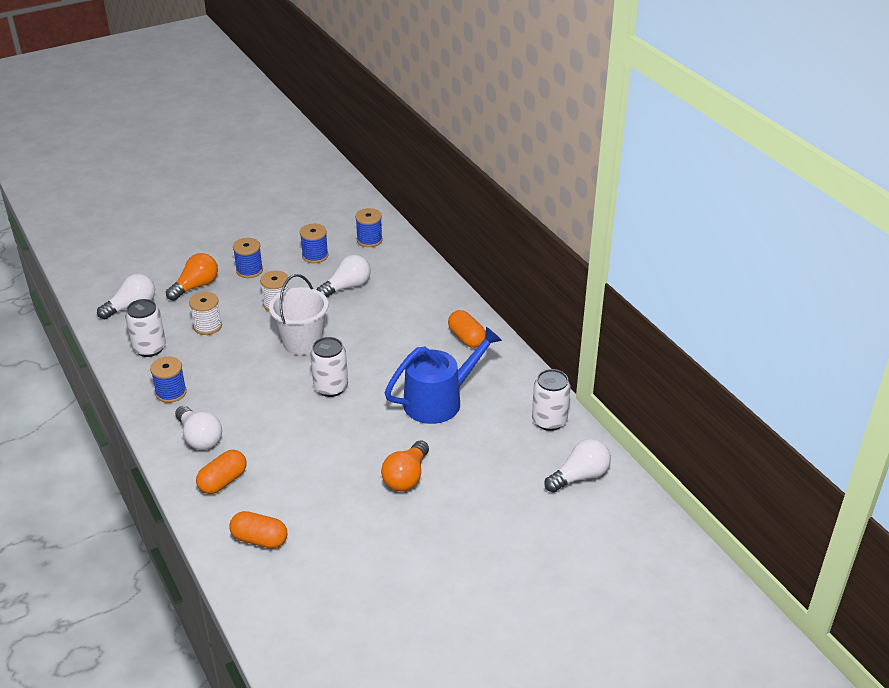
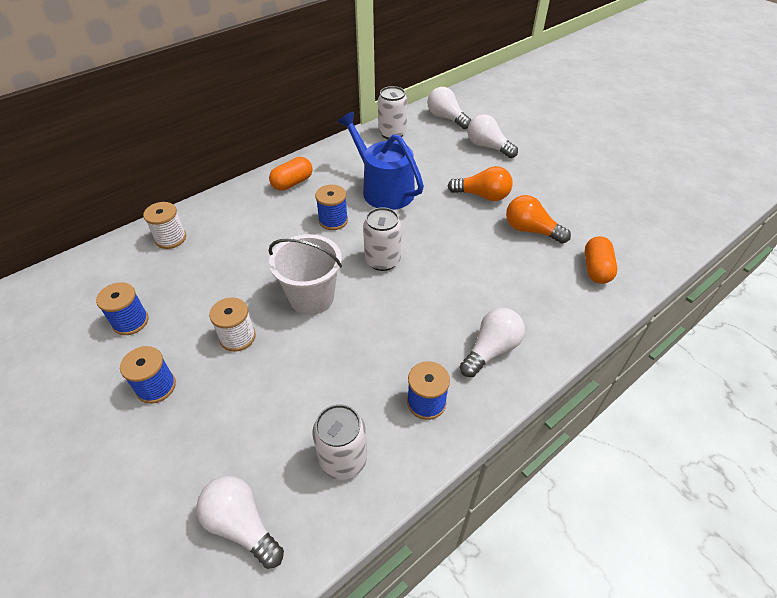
camera: 100 degrees left, 10 degrees up
orange light bulb [166,253,218,301] -> orange light bulb moved to [506,195,571,244]
white spool [189,292,222,335] -> white spool moved to [143,202,186,249]
orange capsule [196,450,247,494] -> none
white light bulb [316,255,370,298] -> white light bulb moved to [468,114,518,158]
blue spool [355,208,383,247] -> blue spool moved to [315,185,348,230]

